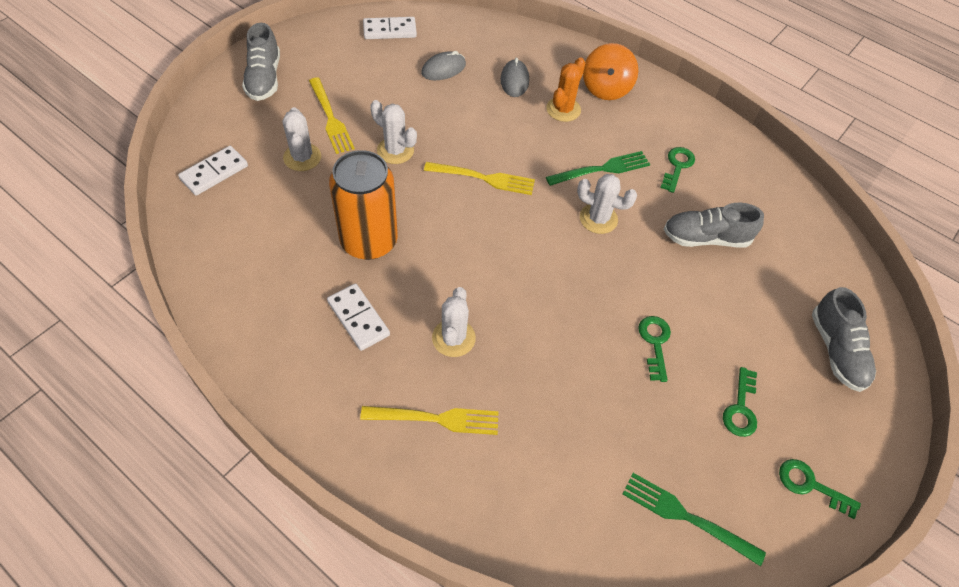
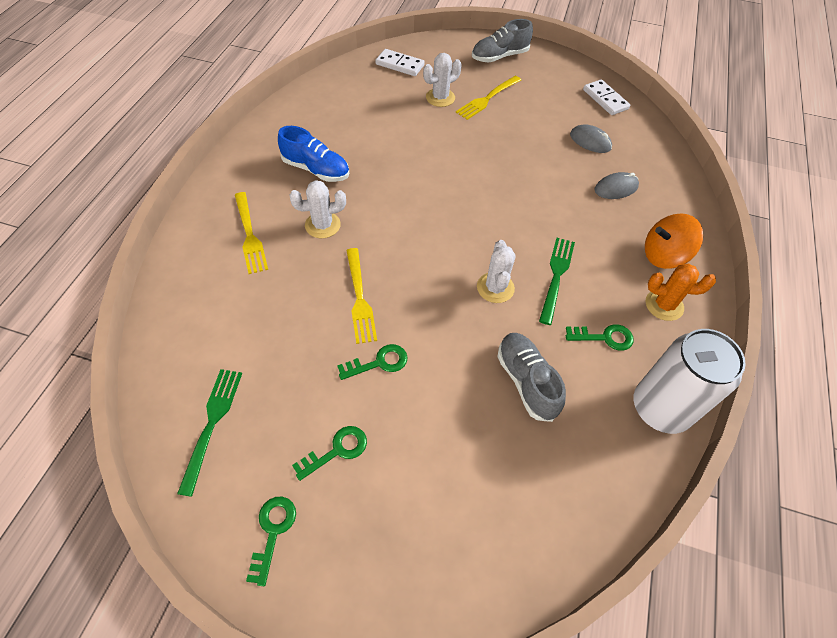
camera: 70 degrees right, 0 degrees up
white domino [327,283,390,351] -> blue shoe [278,126,349,182]
orange can [329,150,398,260] -> none
white cactus [370,100,417,164] -> none
yellow fork [424,162,535,195] -> yellow fork moved to [346,248,377,344]
orange cactus [546,57,585,122] -> orange cactus moved to [645,263,716,321]
green fork [546,151,650,186] -> green fork turned 120 degrees counterclockwise [539,238,575,325]
green key [723,367,757,437] -> green key turned 150 degrees clockwise [292,426,367,481]
grey shoe [812,287,876,392] -> none
none -> white can [634,329,746,434]

